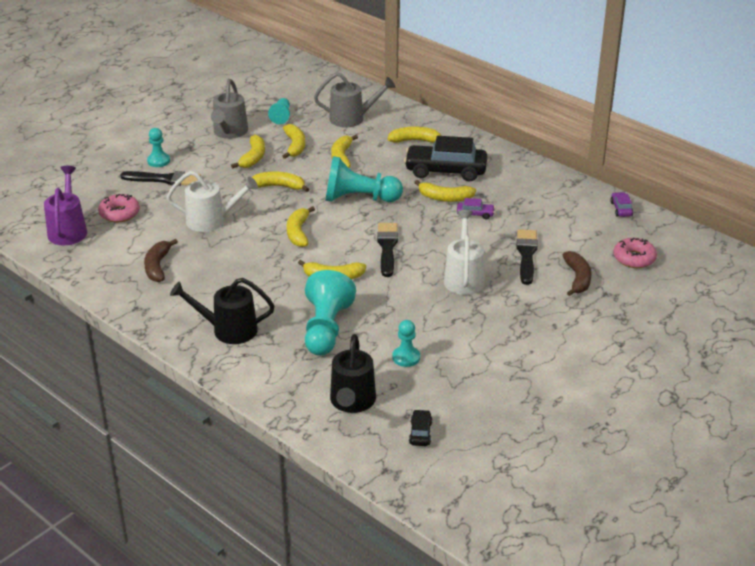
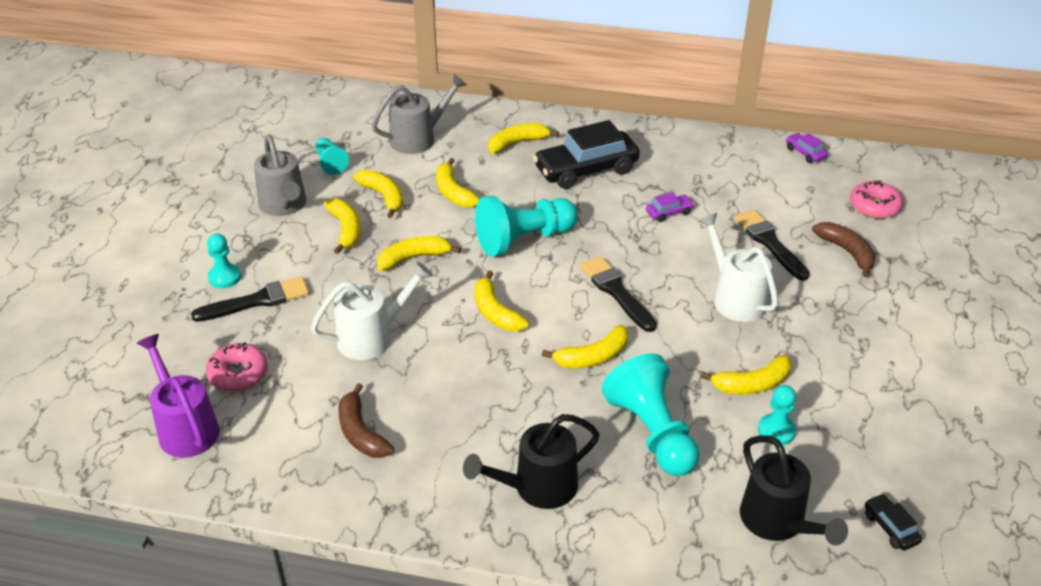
camera: 30 degrees left, 5 degrees up
yellow banana [414,180,476,202] -> yellow banana moved to [700,355,792,394]

